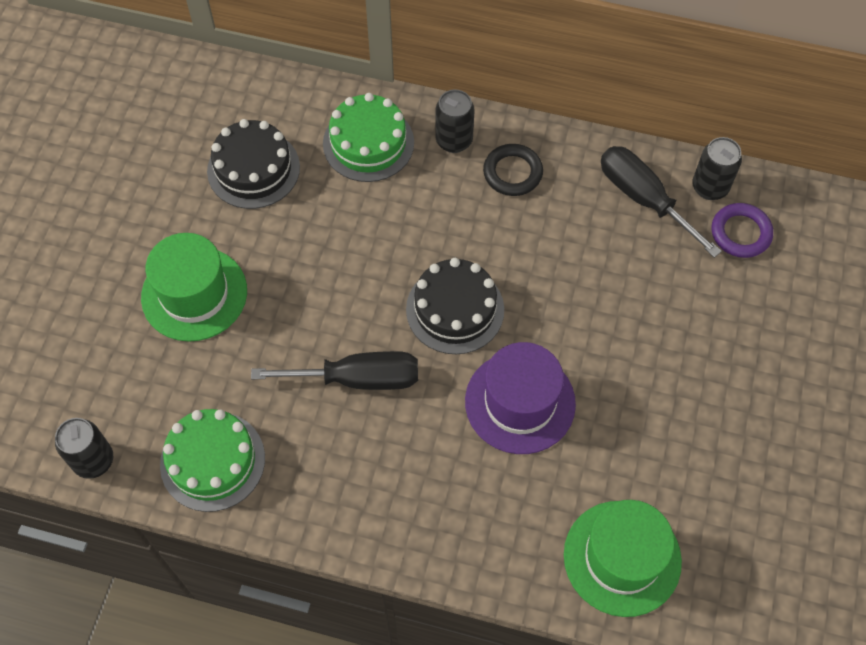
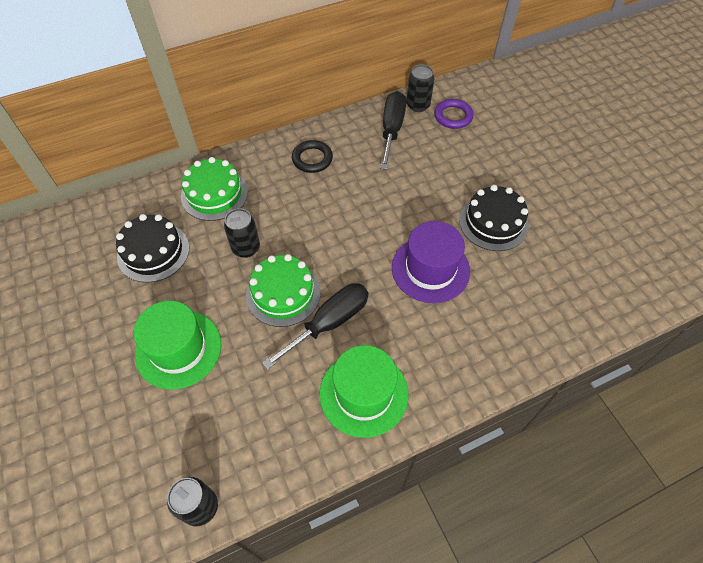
camera: 40 degrees left, 5 degrees down
green cake [160,409,265,512] -> green cake moved to [246,254,321,327]
black cake [406,258,504,354] -> black cake moved to [459,185,529,251]
black can [435,90,475,153] -> black can moved to [224,208,260,258]
green hat [564,500,682,617] -> green hat moved to [319,345,408,438]
black screwdriver [601,146,722,258] -> black screwdriver turned 90 degrees clockwise [380,91,406,170]

